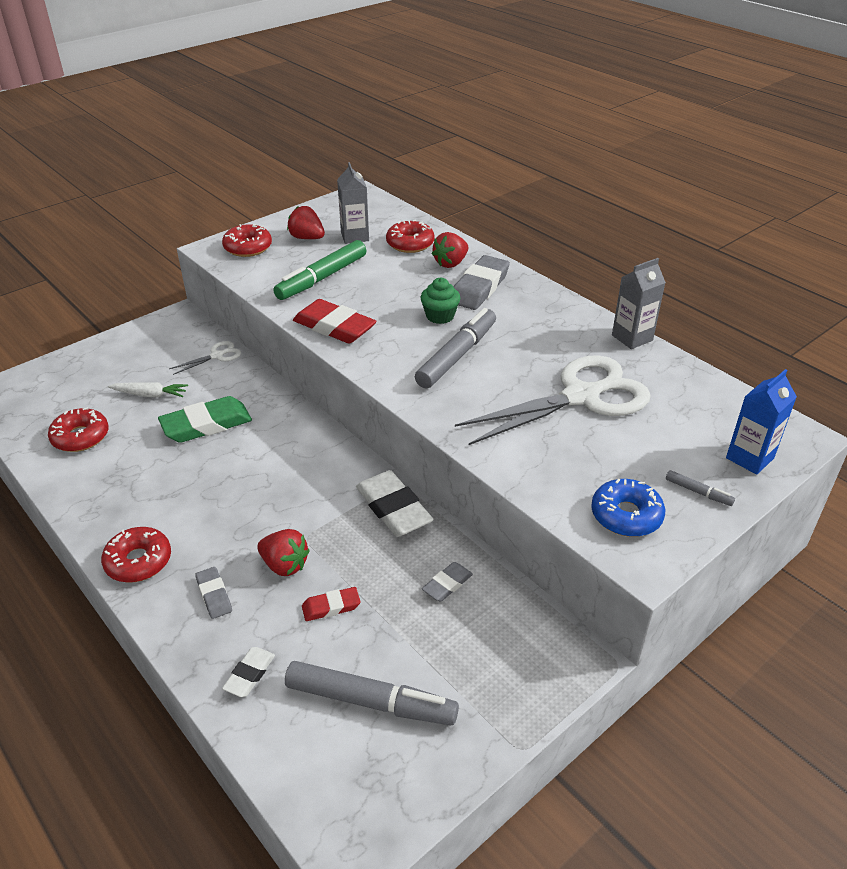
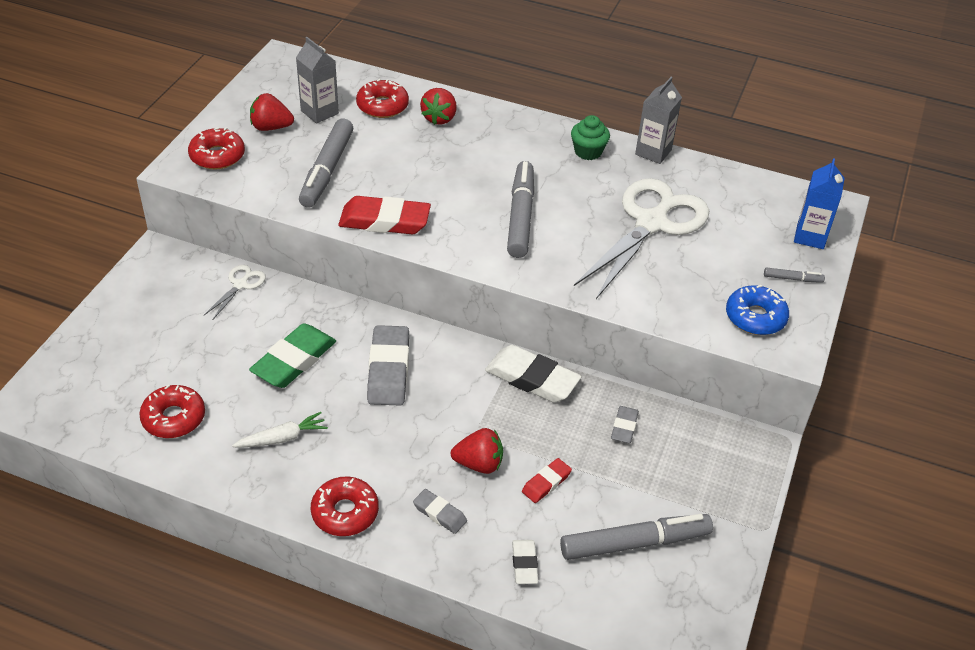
camera: 30 degrees left, 5 degrees up
white carrot [108,382,188,398] -> white carrot moved to [232,412,328,447]
green marker [273,240,366,300] -> grey marker [299,118,353,208]
green cupcake [421,278,460,324] -> green cupcake moved to [571,115,610,160]
grey eraser [453,255,510,310] -> grey eraser moved to [367,325,409,405]

